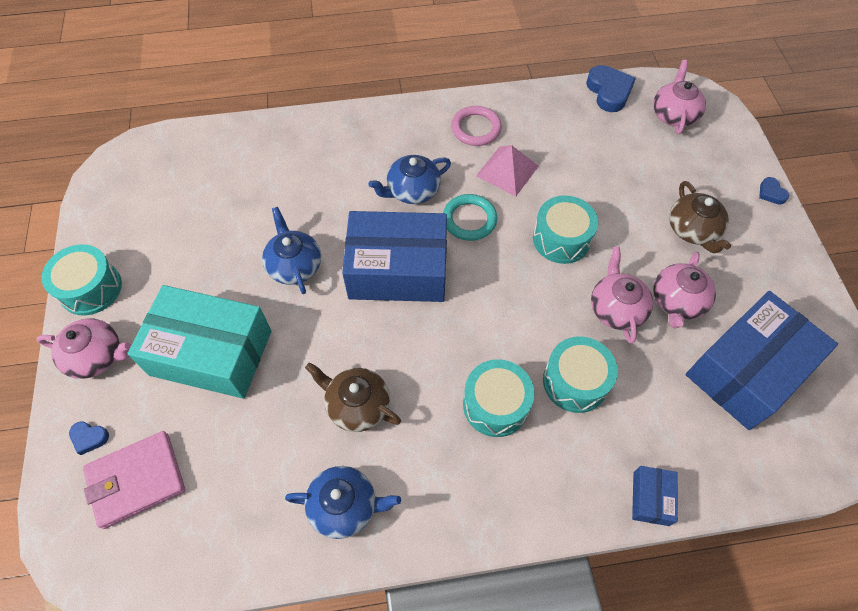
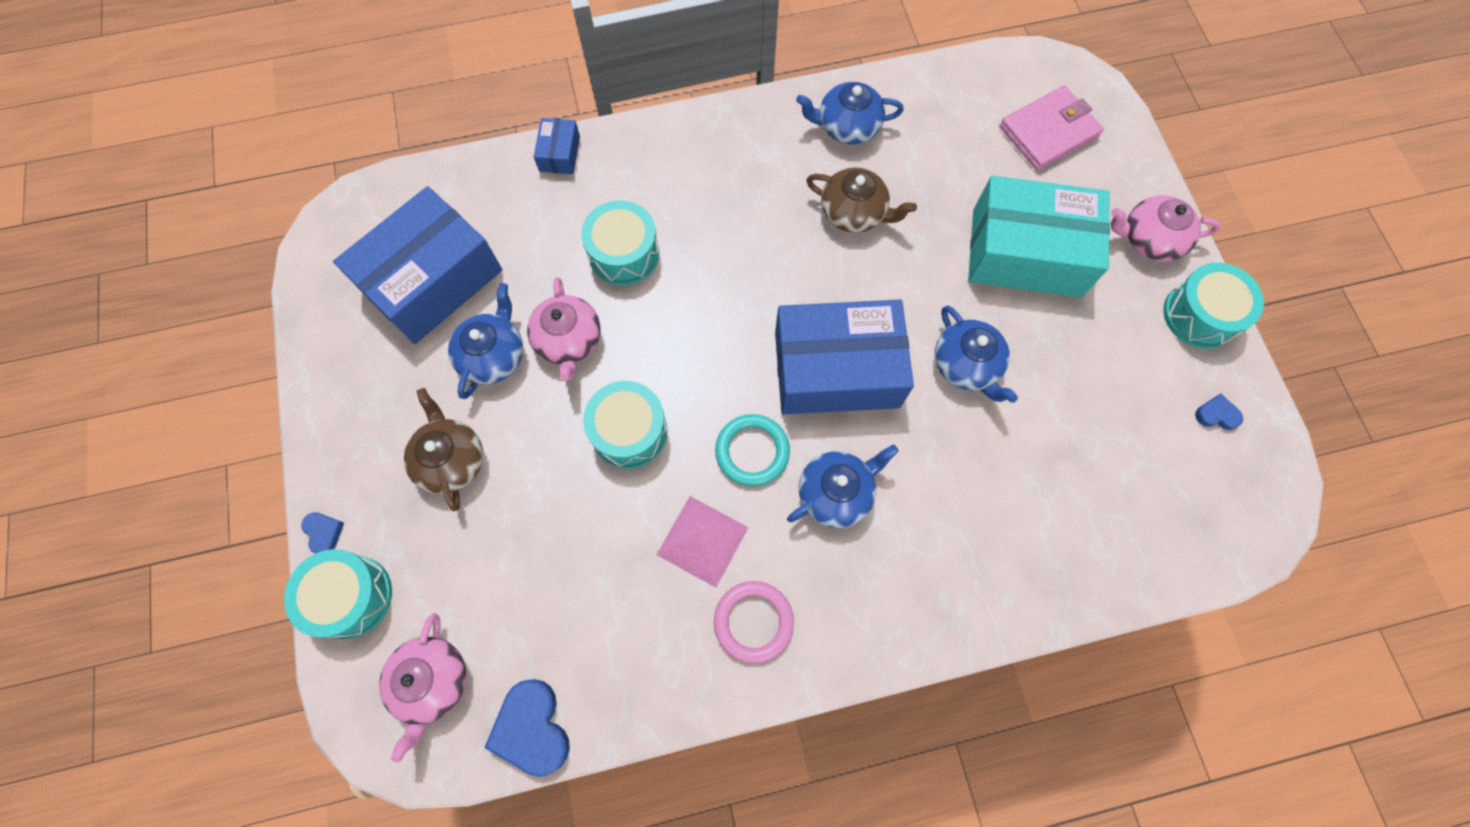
camera: 175 degrees right, 10 degrees up
blue heart [69,421,109,455] -> blue heart moved to [1195,394,1243,430]
turquoise drum [463,359,534,437] -> turquoise drum moved to [284,549,392,639]
pink teapot [653,252,716,328] -> blue teapot [448,283,523,399]

